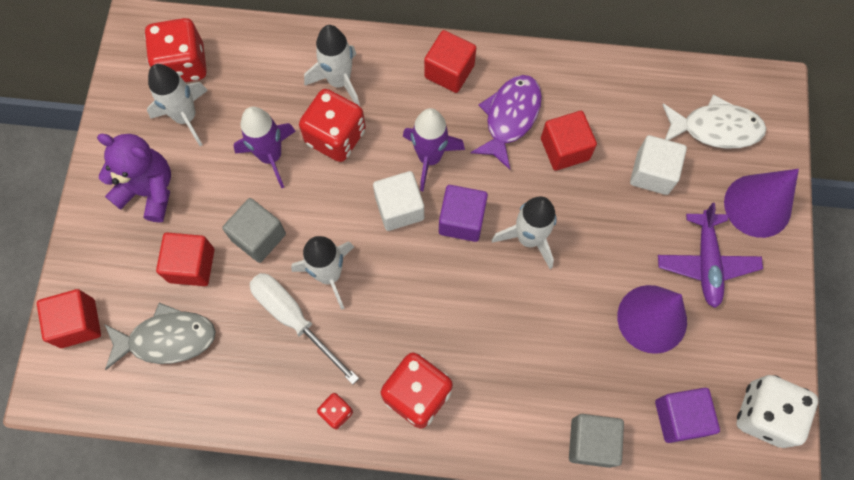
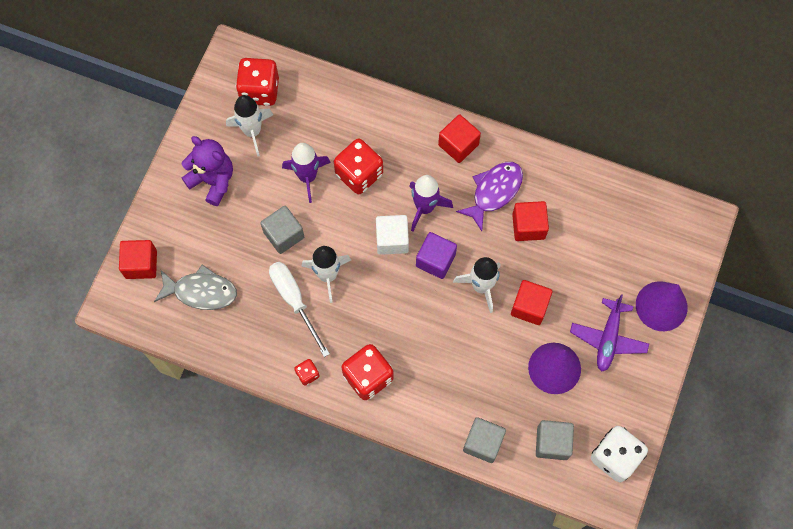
camera: 15 degrees right, 0 degrees up
red cube [156,232,214,286] -> red cube moved to [511,280,552,325]
white rocket [304,25,360,106] -> none
white cube [630,135,687,195] -> none
purple cube [655,388,720,443] -> grey cube [536,420,574,460]
white fish [662,94,766,149] -> none

